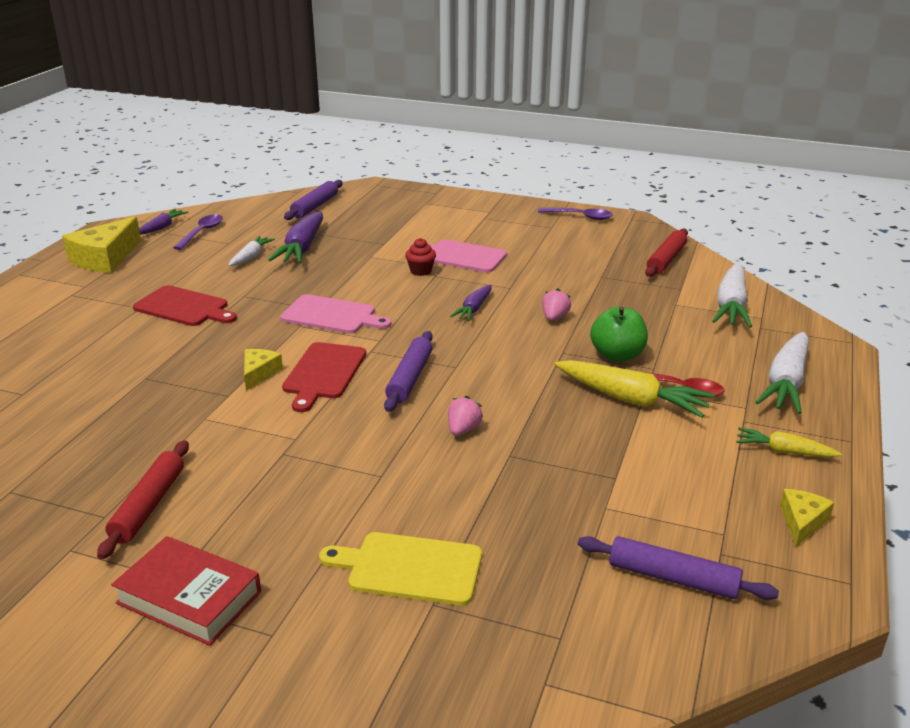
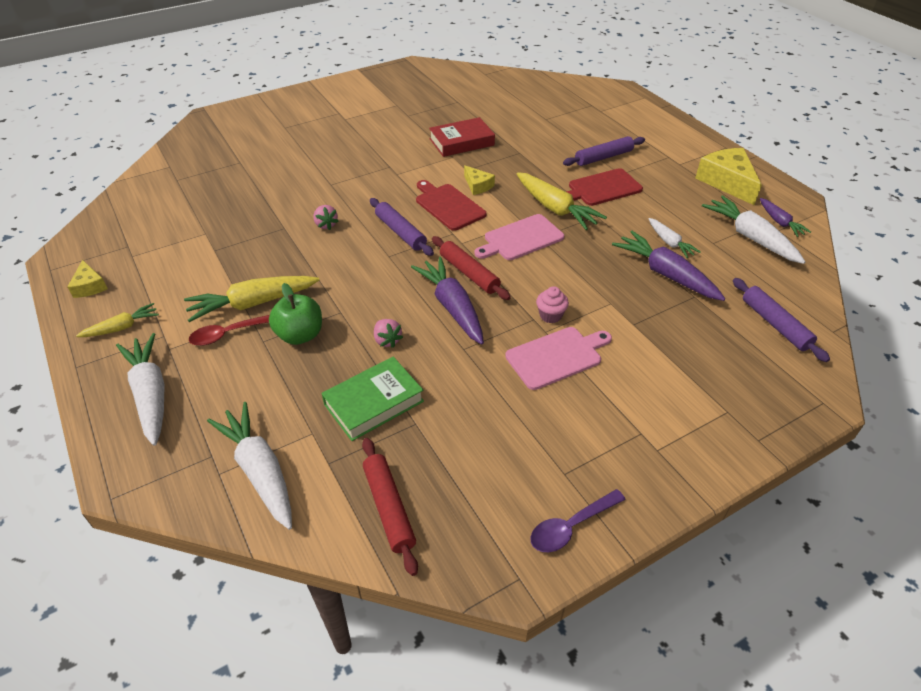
camera: 130 degrees right, 15 degrees up
red rolling pin [97,440,189,559] -> red rolling pin moved to [432,236,511,300]
red book [111,536,261,646] -> red book moved to [429,117,495,157]
purple spoon [173,214,223,250] -> white carrot [702,196,805,264]
yellow cutting board [319,532,482,606] -> none
red cupcake [405,238,436,276] -> pink cupcake [536,286,569,323]
purple carrot [450,285,492,321] -> purple carrot [411,257,484,345], size x1.76
purple rolling pin [578,536,779,600] -> purple rolling pin moved to [563,136,645,166]
none -> green book [321,357,424,441]
none -> yellow carrot [517,172,607,230]

